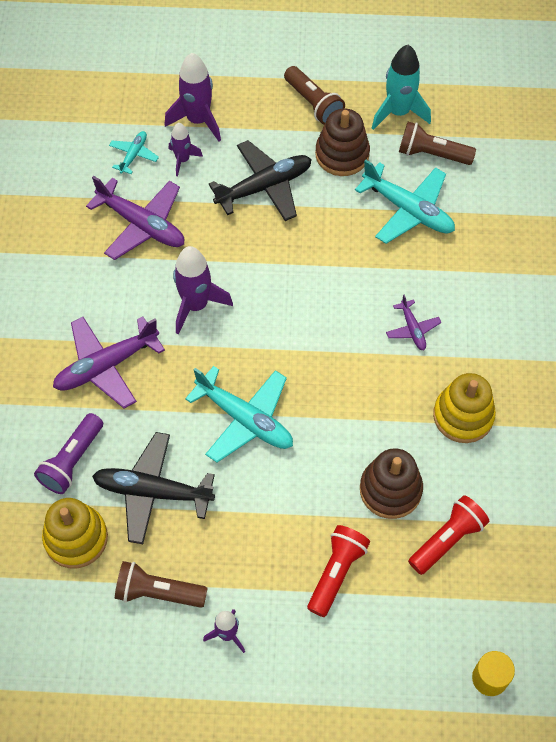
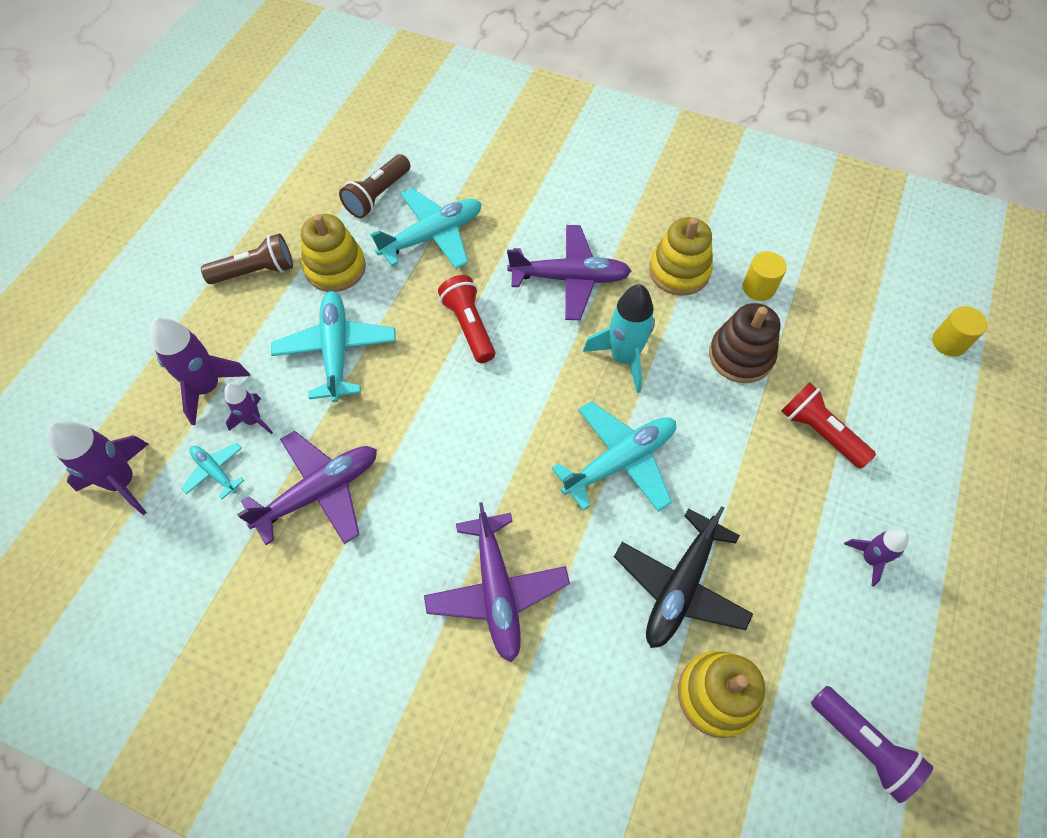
camera: 70 degrees left, 0 degrees up
purple flashlight [34,413,103,494] -> purple flashlight moved to [811,686,933,803]
brown flashlight [115,561,208,608] -> none
purple rocket [173,246,233,334] -> purple rocket moved to [47,420,148,515]
black plane [209,140,312,221] -> turquoise plane [271,291,396,402]
brown stacking toy [315,109,370,176] -> yellow stacking toy [301,214,366,292]
turquoise rocket [372,45,431,130] -> turquoise rocket moved to [583,284,655,393]
purple plane [386,295,441,350] -> purple plane [507,225,631,320], size x1.96
red flashlight [408,495,489,575] -> red flashlight moved to [438,275,495,363]
none -> yellow cylinder [743,251,787,301]

